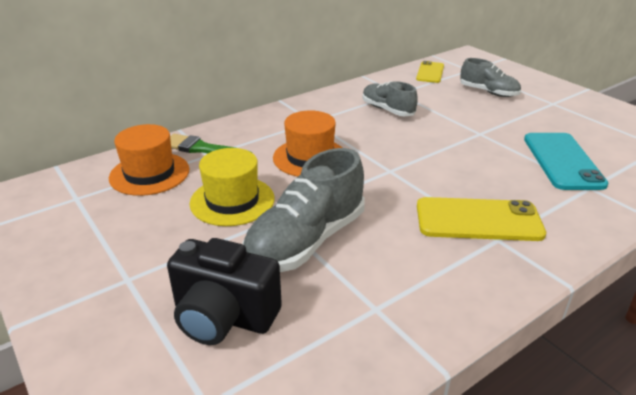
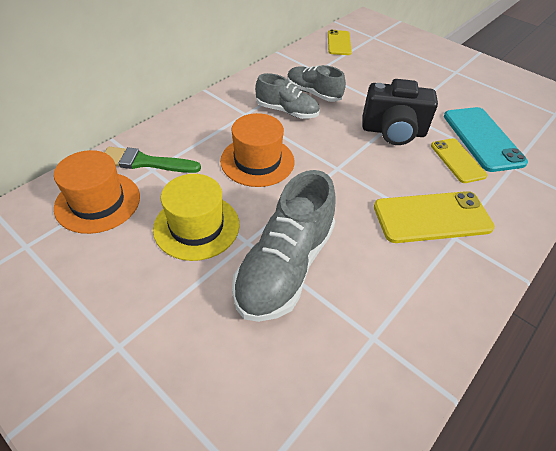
camera: 15 degrees left, 15 degrees up
black camera [167,238,282,345] -> black camera moved to [362,79,438,145]
grey shoe [460,58,521,97] -> grey shoe moved to [255,73,319,119]
none -> yellow phone [431,138,487,183]

